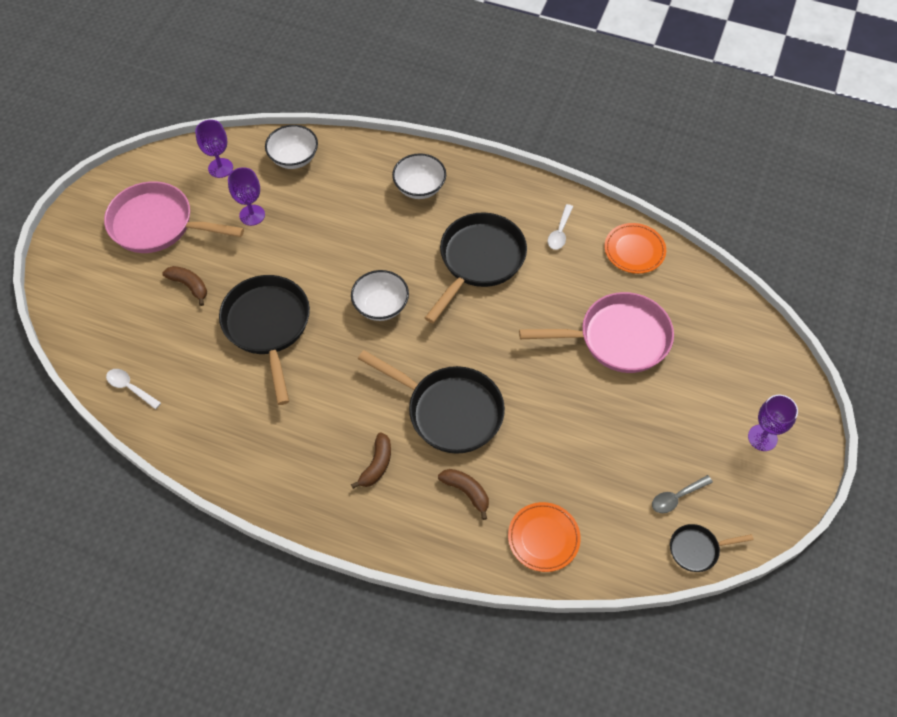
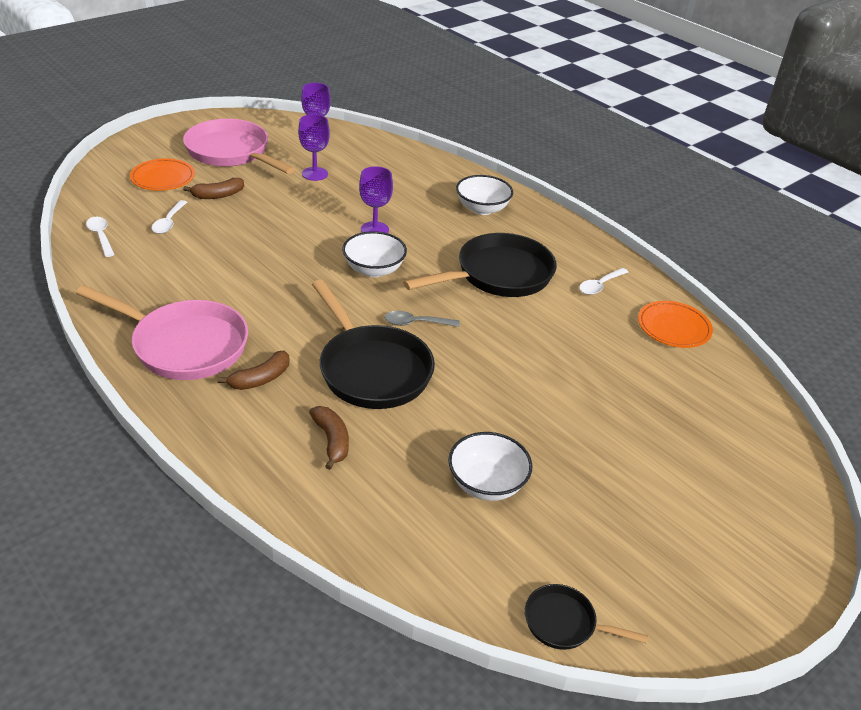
camera: 25 degrees right, 20 degrees down
brown banana [162,266,207,306] -> brown banana turned 90 degrees clockwise [183,178,244,199]
black pan [219,275,310,405] -> none
white bowl [265,125,318,169] -> white bowl moved to [448,432,532,501]
orange plate [508,502,581,572] -> orange plate moved to [130,158,195,191]
pink pan [519,292,674,373] -> pink pan moved to [76,285,248,380]
grey spoon [652,475,713,513] -> grey spoon moved to [384,311,460,327]
purple goblet [748,395,798,451] -> purple goblet moved to [359,166,393,233]
none -> white spoon [152,200,187,234]

